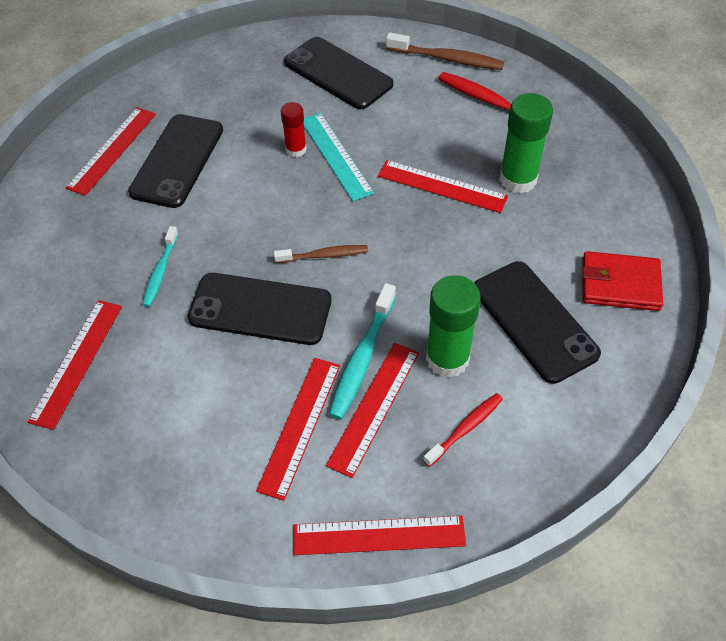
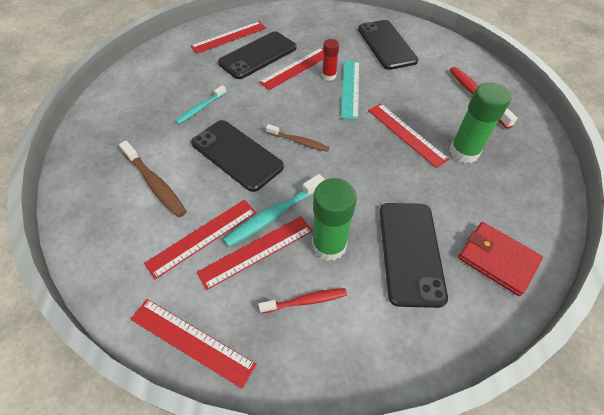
camera: 30 degrees right, 0 degrees up
red ruler [28,300,122,430] -> red ruler moved to [259,48,324,90]
brown toothbrush [386,33,504,70] -> brown toothbrush moved to [119,141,187,217]

